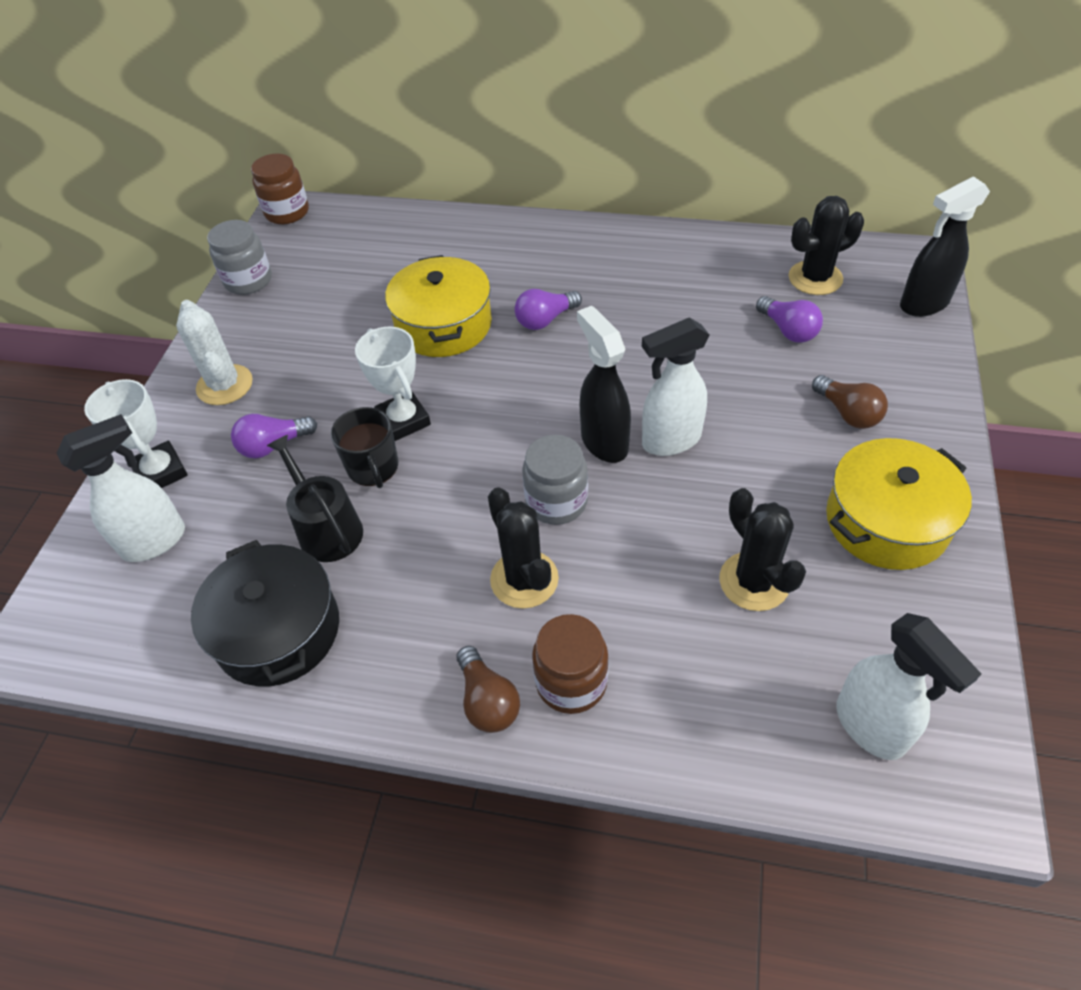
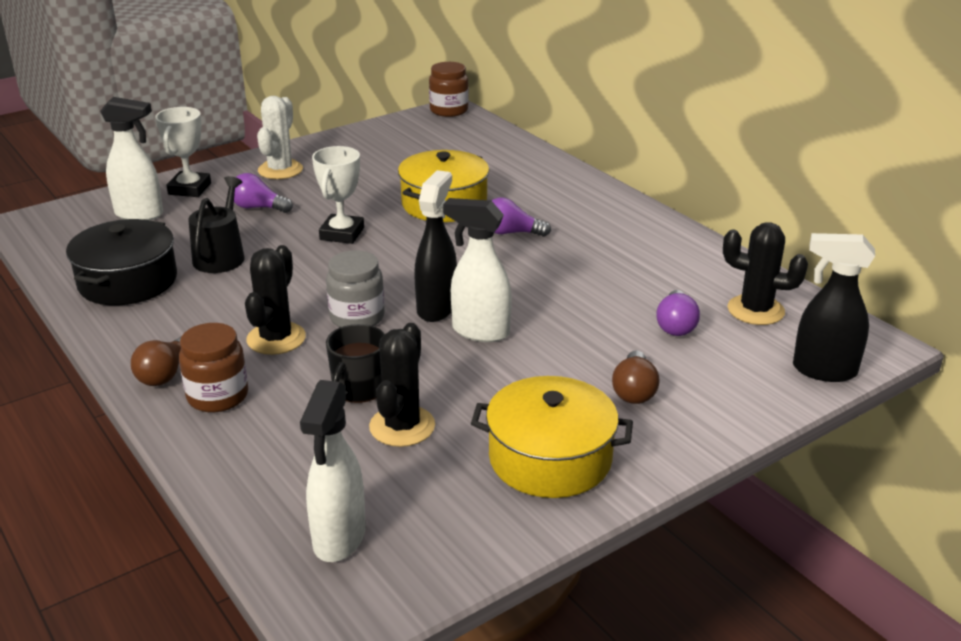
camera: 40 degrees right, 20 degrees down
grey jar [207,220,272,295] -> none
black mug [331,407,399,488] -> black mug moved to [326,324,384,403]

